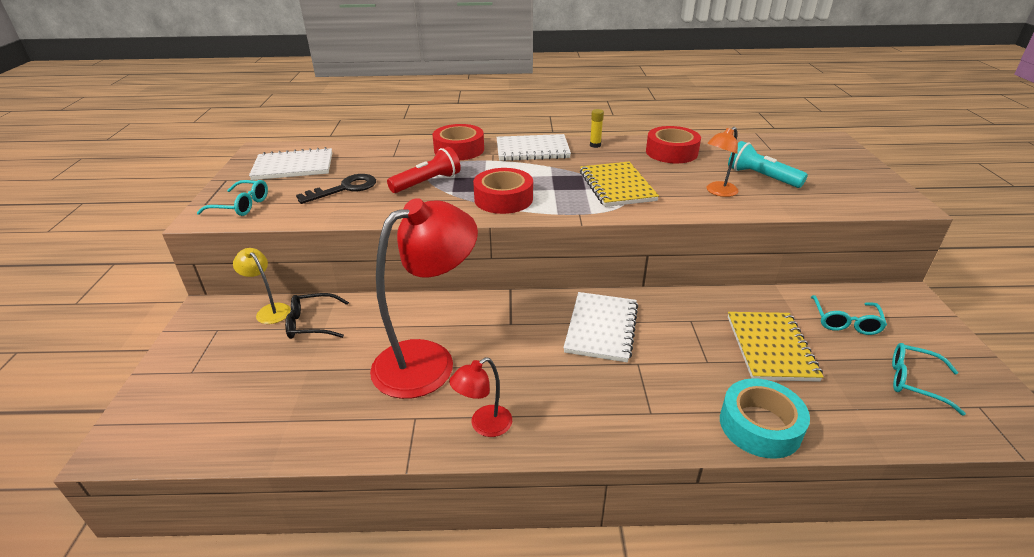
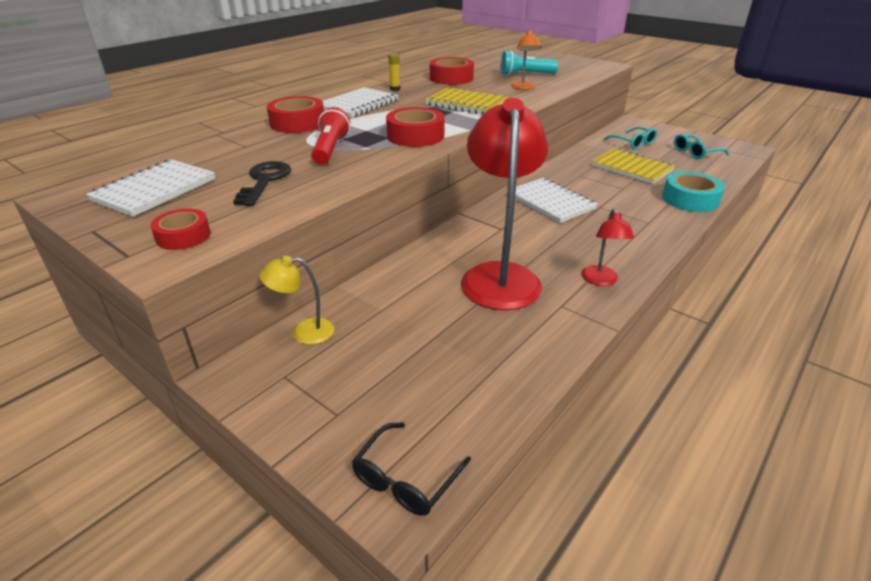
camera: 50 degrees left, 0 degrees up
turquoise glasses [197,180,268,216] -> red tape [150,209,211,250]
black glasses [285,293,349,339] -> black glasses moved to [352,422,471,516]

